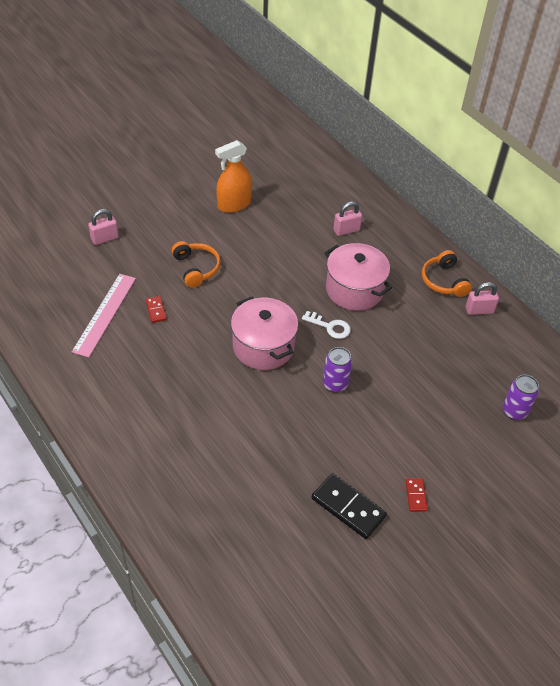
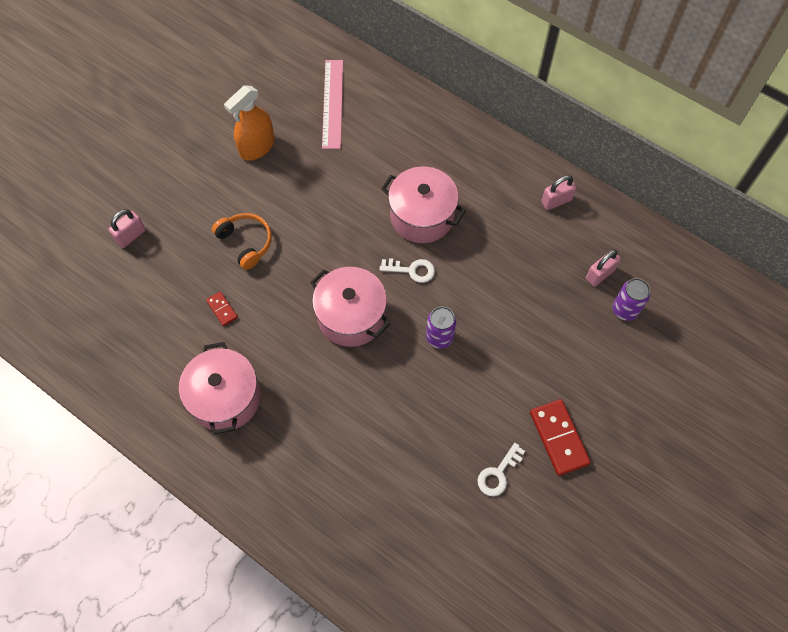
camera: 15 degrees left, 15 degrees up
pink ruler [72,274,136,357] -> pink ruler moved to [322,60,343,149]
black domino [312,473,387,539] -> white key [478,443,525,496]
pink padlock [333,202,362,236] -> pink padlock moved to [586,249,621,287]
red domino [405,478,428,512] -> red domino [530,399,591,476], size x1.93
orange headphones [422,250,472,297] -> none
none -> pink pot [179,342,261,434]

